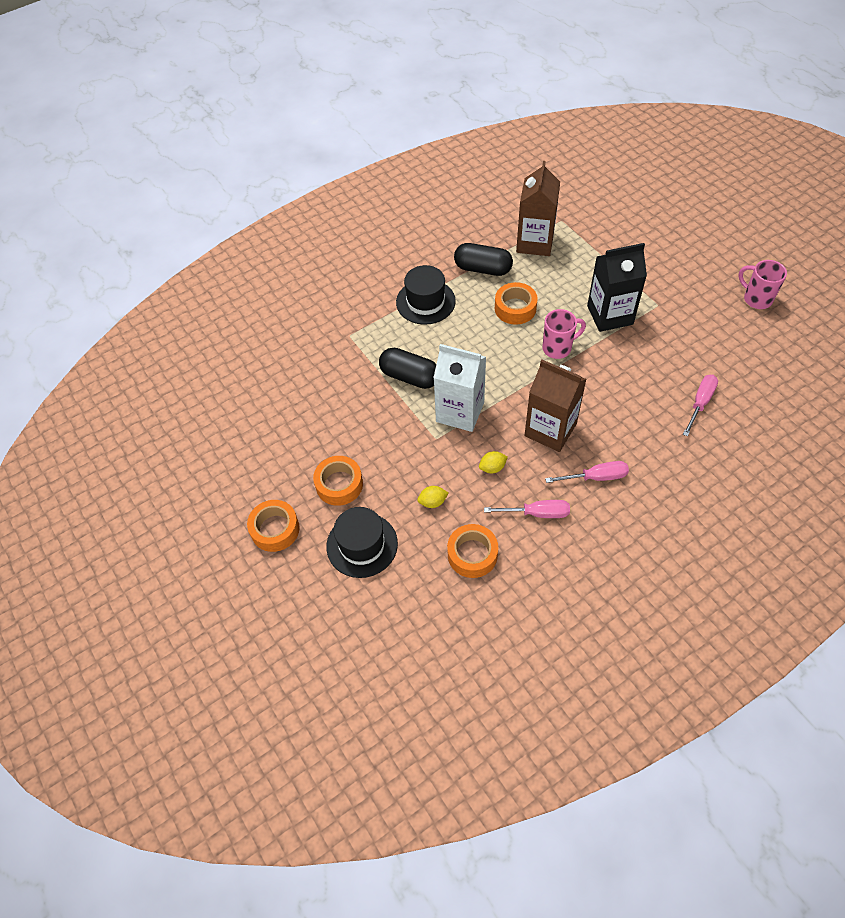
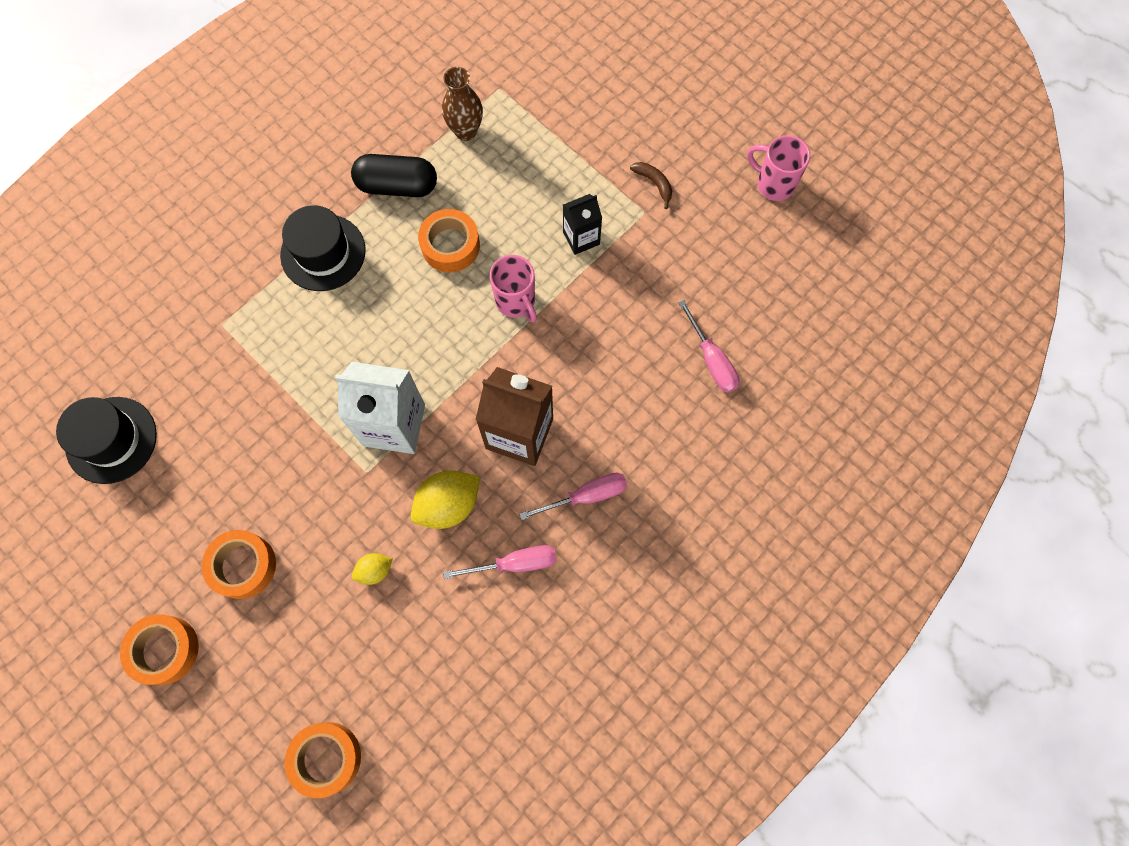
camera: 15 degrees left, 15 degrees up
black hat [326,507,398,578] -> black hat moved to [56,397,157,484]
black capsule [379,348,436,389] -> none
orange tape [447,524,498,578] -> orange tape moved to [284,722,361,798]
yellow lemon [479,451,508,473] -> yellow lemon [411,470,480,529], size x1.84
brown carton [516,161,560,256] -> brown vase [442,67,483,141]
pink mug [542,309,586,359] -> pink mug turned 90 degrees clockwise [490,255,537,322]
black carton [587,243,647,332] -> black carton [563,194,602,255], size x0.57
pink screwdriver [683,375,718,437] -> pink screwdriver turned 135 degrees clockwise [679,300,739,393]
none -> brown banana [630,162,672,209]

